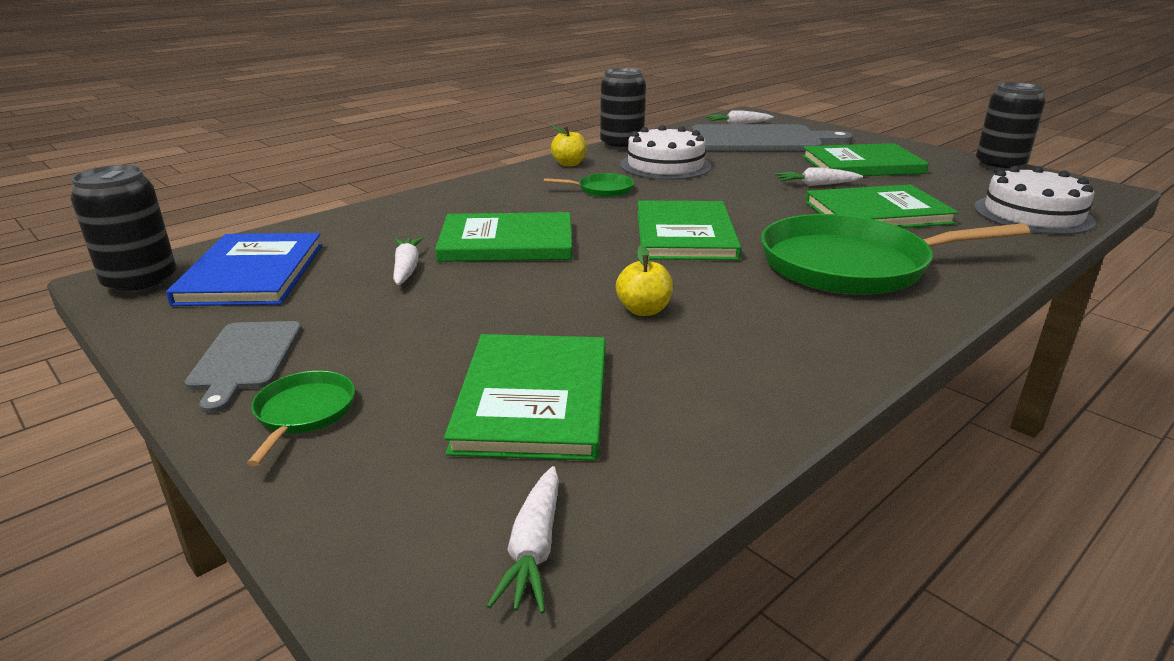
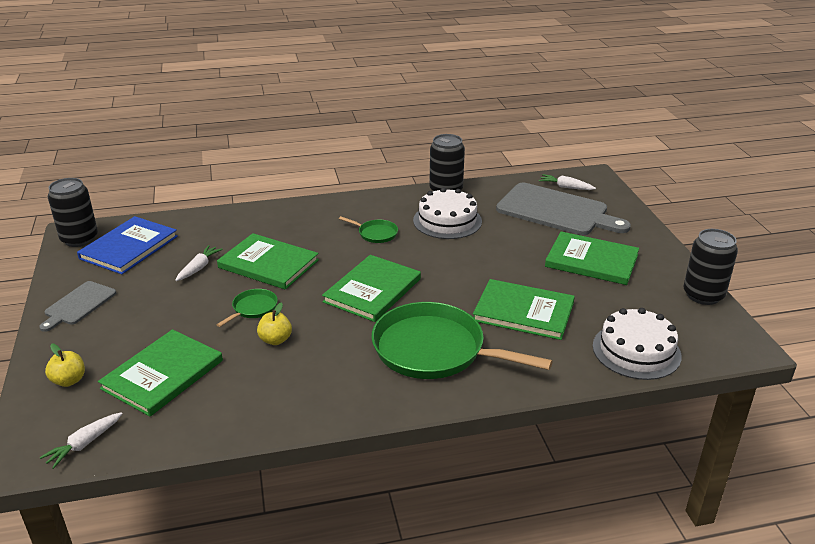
camera: 30 degrees right, 5 degrees up
green pan [247,371,355,466] -> green pan moved to [217,289,278,327]
yellow apple [551,125,587,167] -> yellow apple moved to [45,344,85,387]
white carrot [775,168,863,186] -> none

